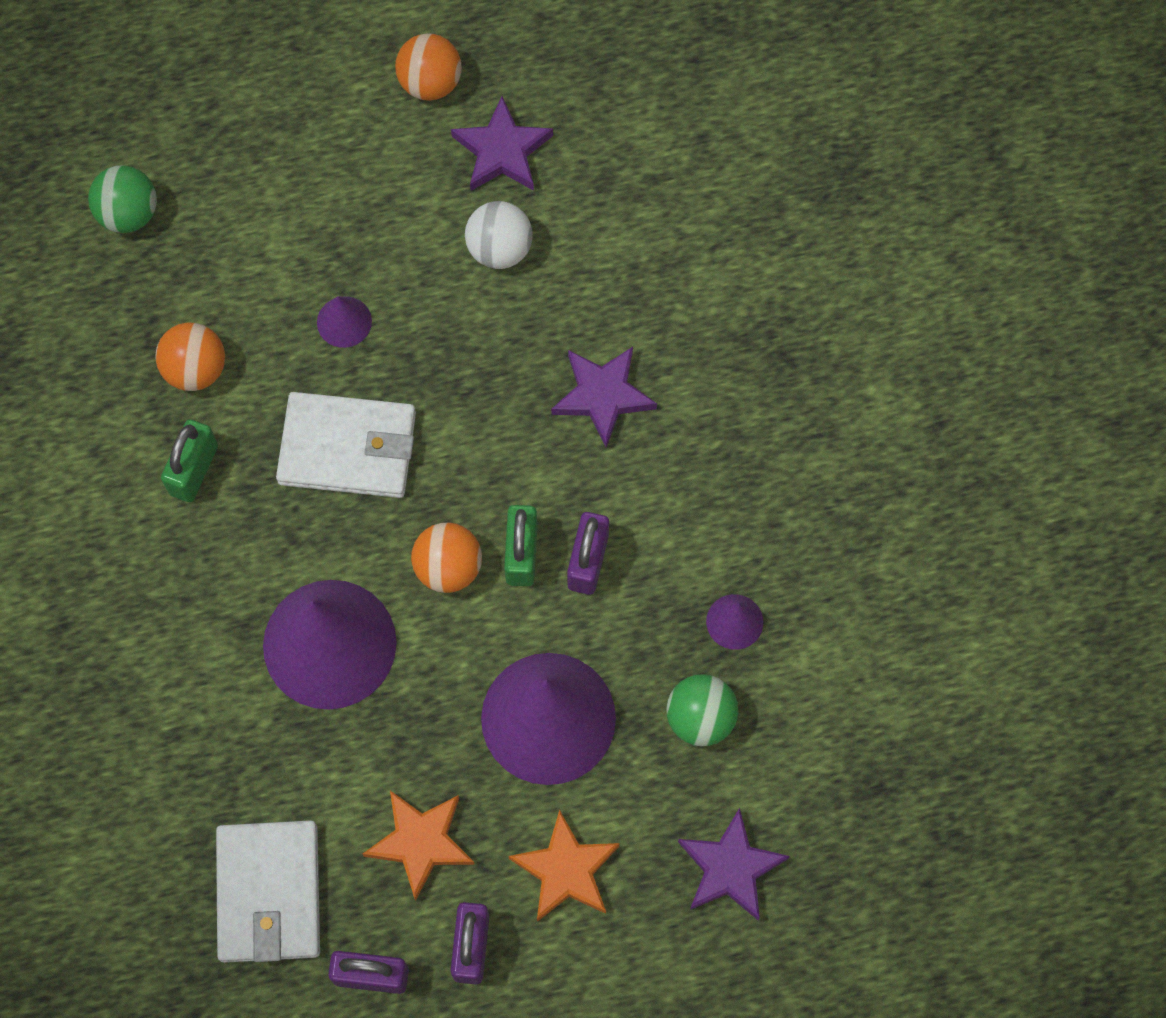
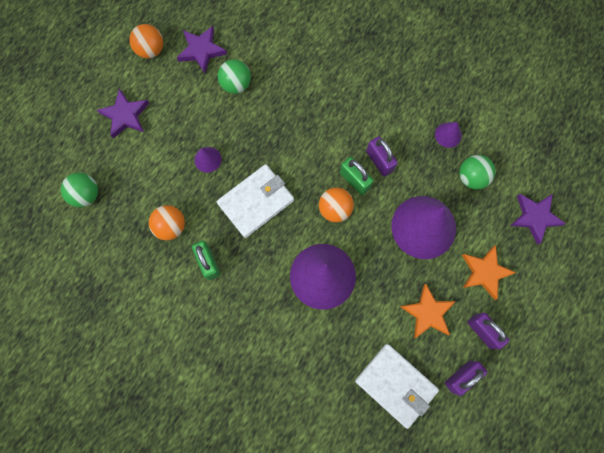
camera: 45 degrees left, 5 degrees up
white ball [465,201,533,269] -> green ball [218,60,251,94]
purple star [551,347,657,448] -> purple star moved to [97,89,149,139]

